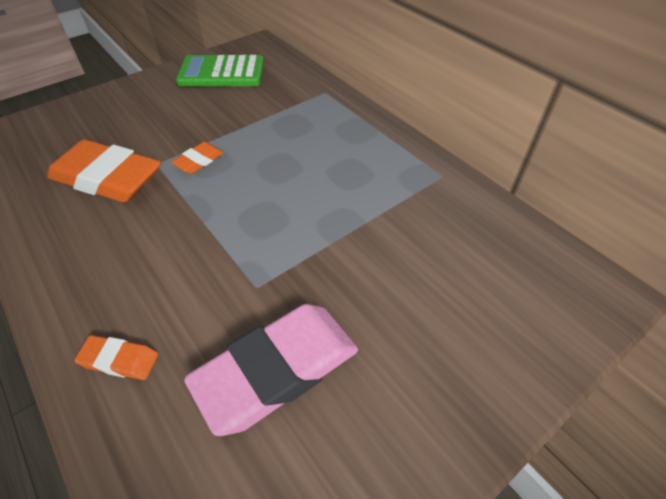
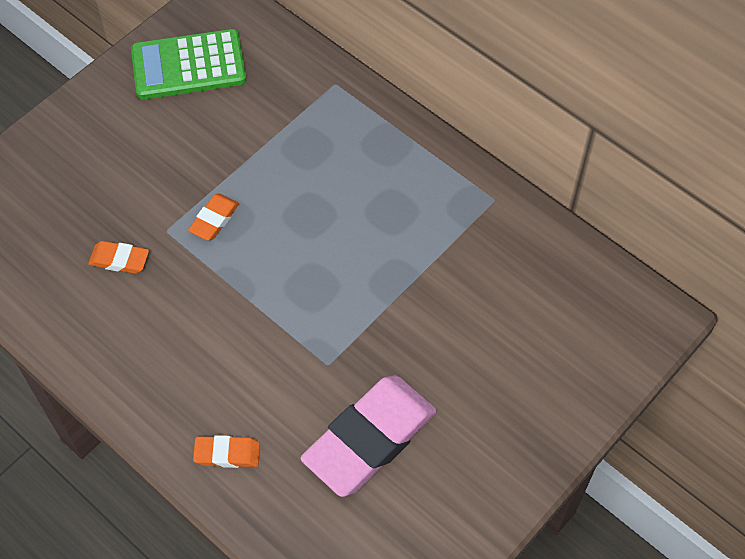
camera: 10 degrees left, 10 degrees up
orange eraser [47,139,161,203] -> orange eraser [88,241,149,274], size x0.45

